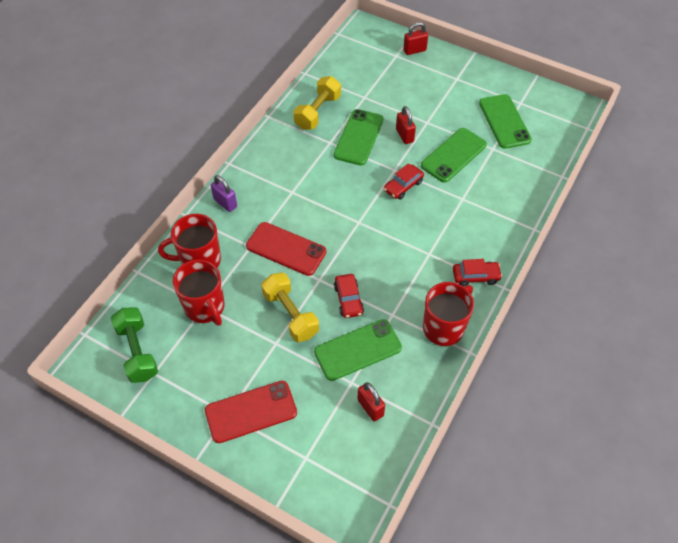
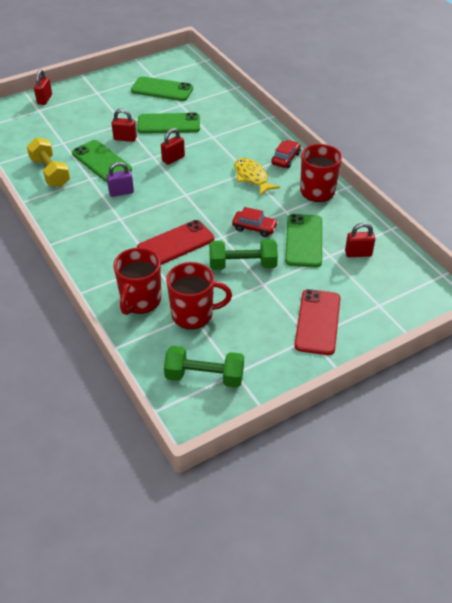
camera: 60 degrees left, 10 degrees down
purple padlock [211,175,237,212] -> purple padlock moved to [107,162,134,197]
yellow dumbbell [261,273,319,342] -> green dumbbell [209,239,278,270]
red car [384,163,424,200] -> red padlock [161,128,185,165]
green phone [421,128,487,183] -> green phone turned 75 degrees counterclockwise [137,112,200,134]
none -> yellow fish [234,158,280,196]

